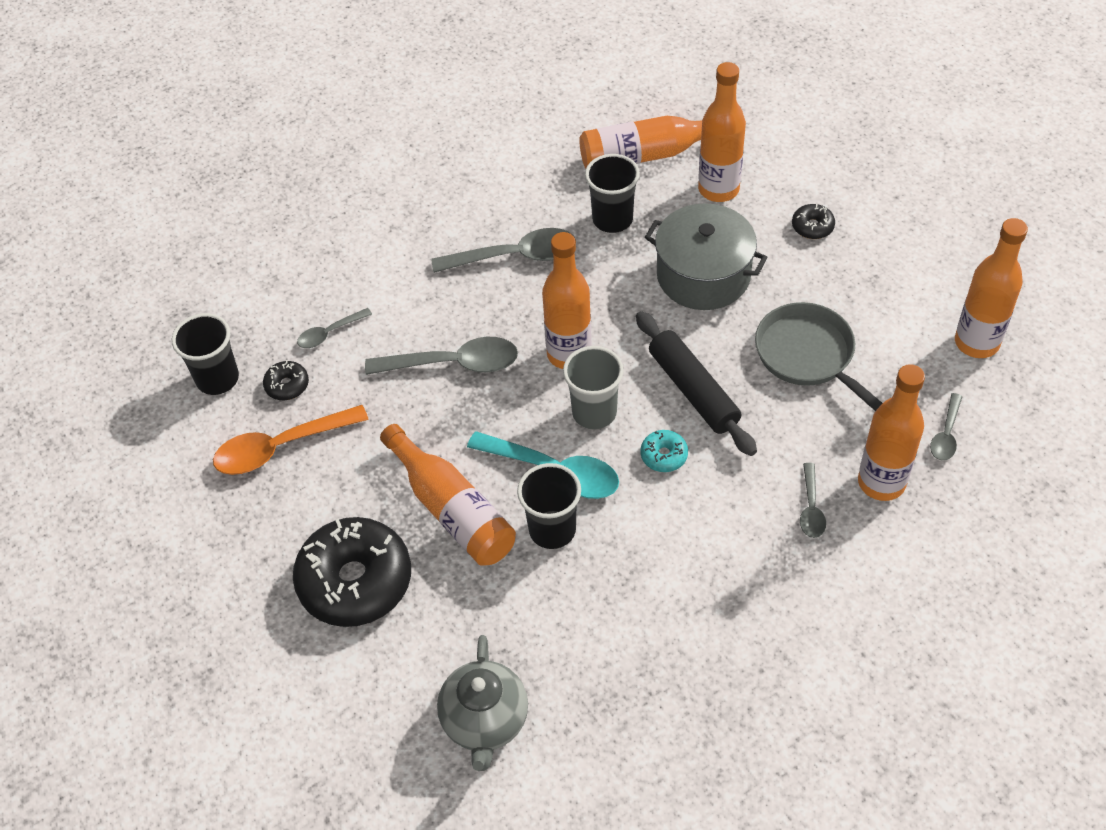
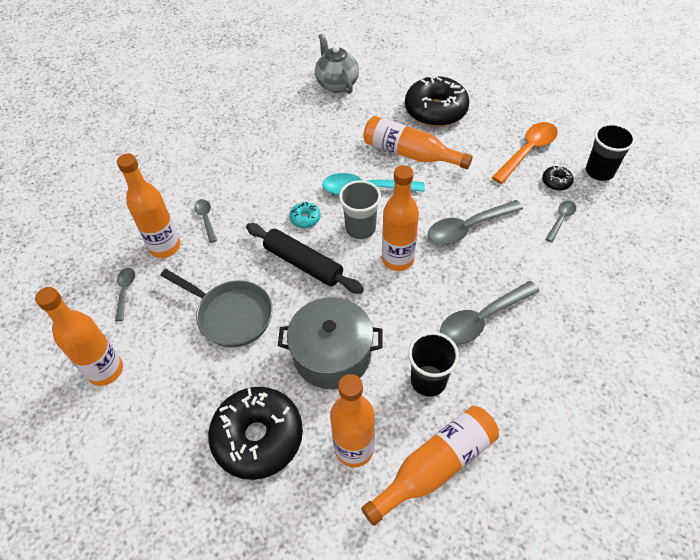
camera: 155 degrees right, 0 degrees up
black cup [517,463,581,549] -> none
black donut [792,204,835,239] -> black donut [208,387,303,480], size x2.34

